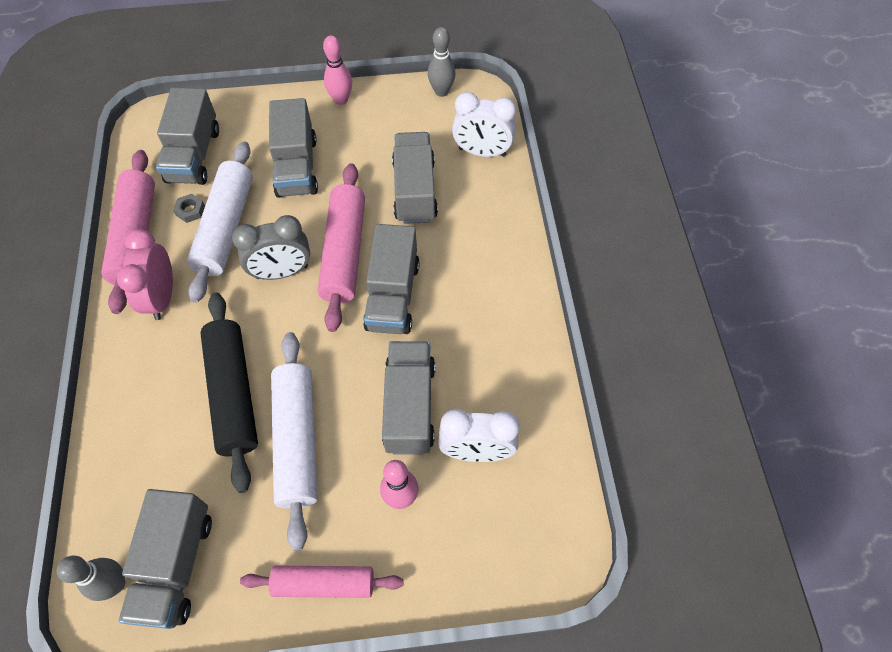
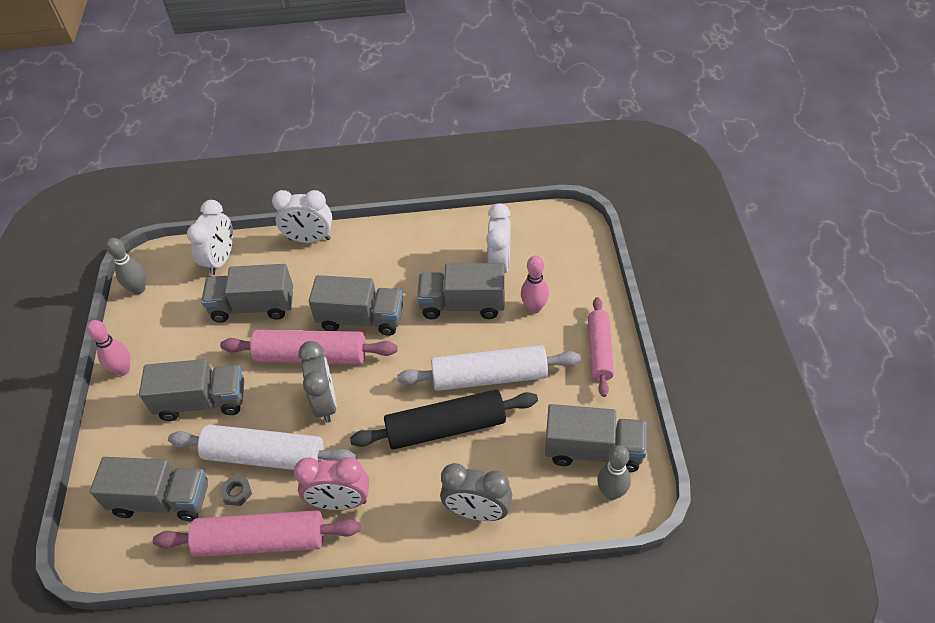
camera: 85 degrees left, 10 degrees down
none -> white clock [272,190,332,243]
none -> grey clock [440,463,512,521]

